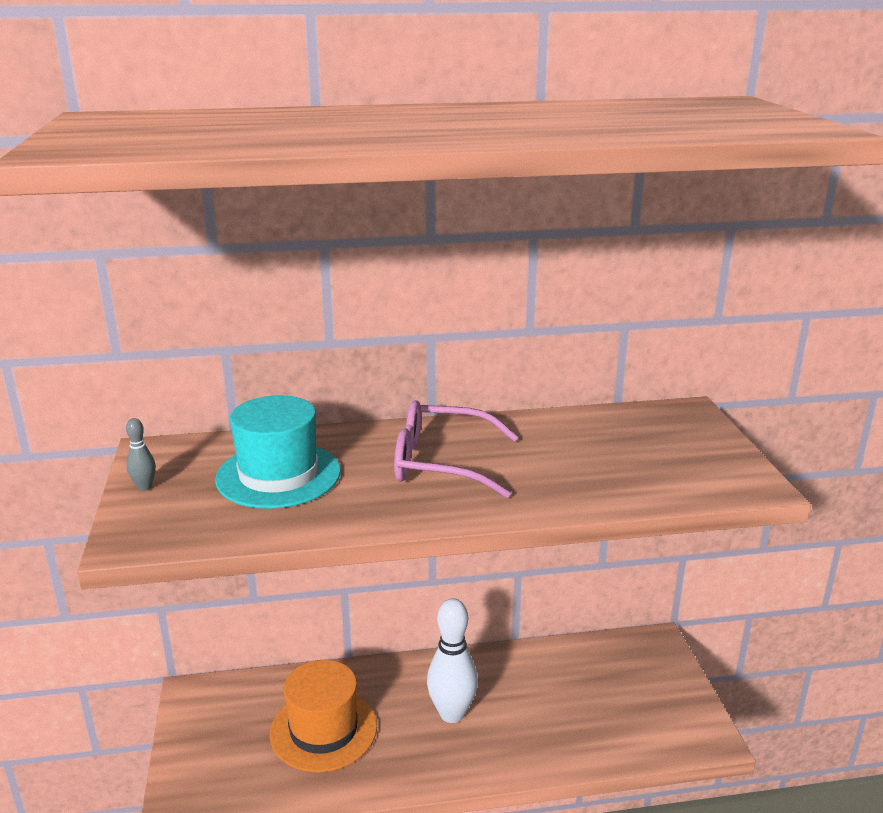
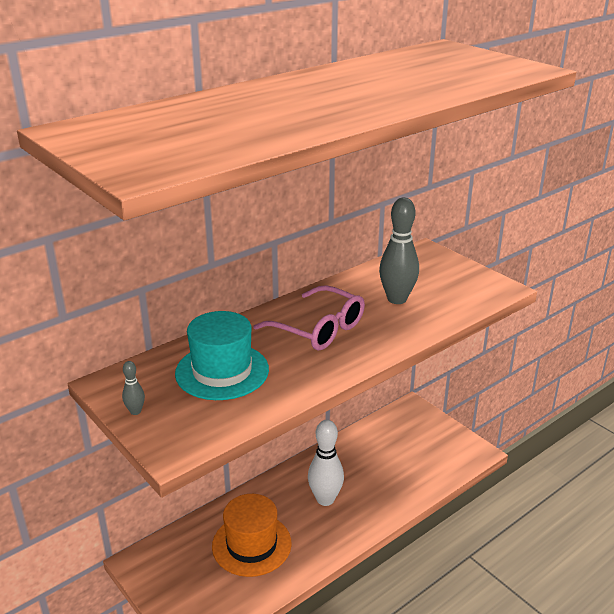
camera: 30 degrees left, 5 degrees up
pink glasses [394,400,518,498] -> pink glasses turned 120 degrees counterclockwise [253,285,365,350]
none -> grey bowling pin [379,198,419,304]

